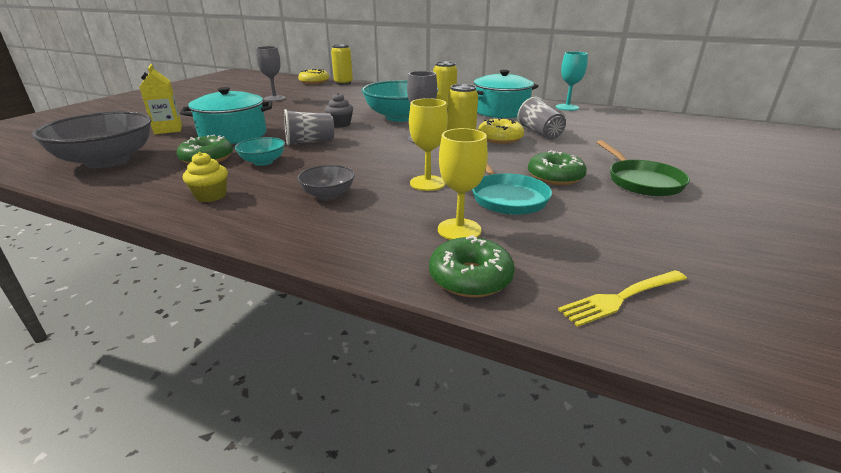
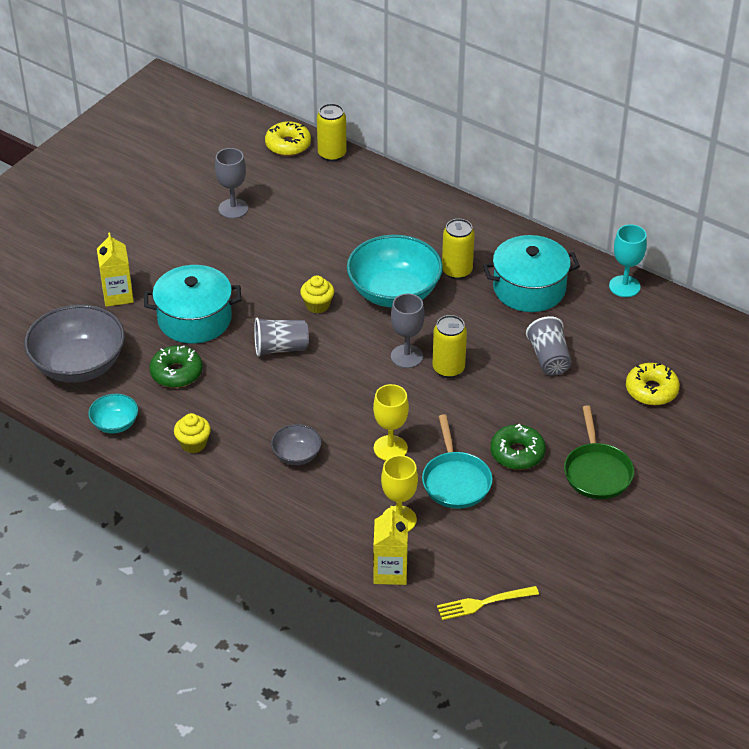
camera: 10 degrees right, 15 degrees up
turquoise bowl [235,137,285,166] -> turquoise bowl moved to [88,394,138,434]
grey cupcake [325,93,353,128] -> yellow cupcake [300,275,334,314]
green donut [429,235,515,298] -> yellow carton [373,506,408,585]
yellow donut [478,118,524,144] -> yellow donut moved to [626,363,680,405]

